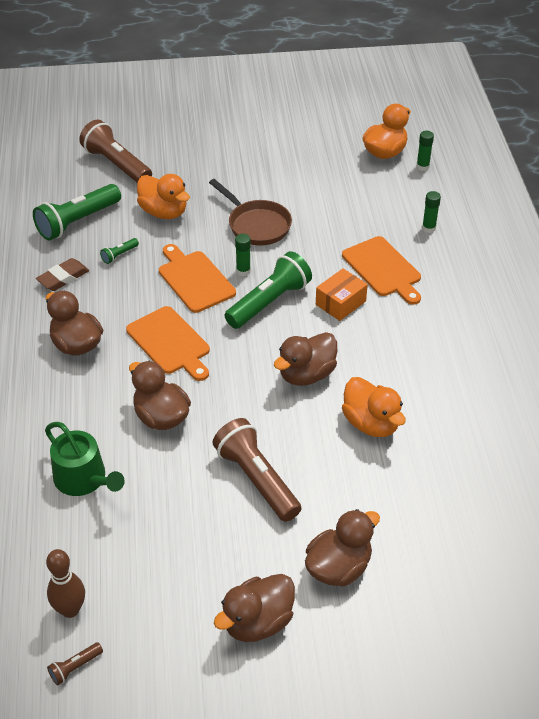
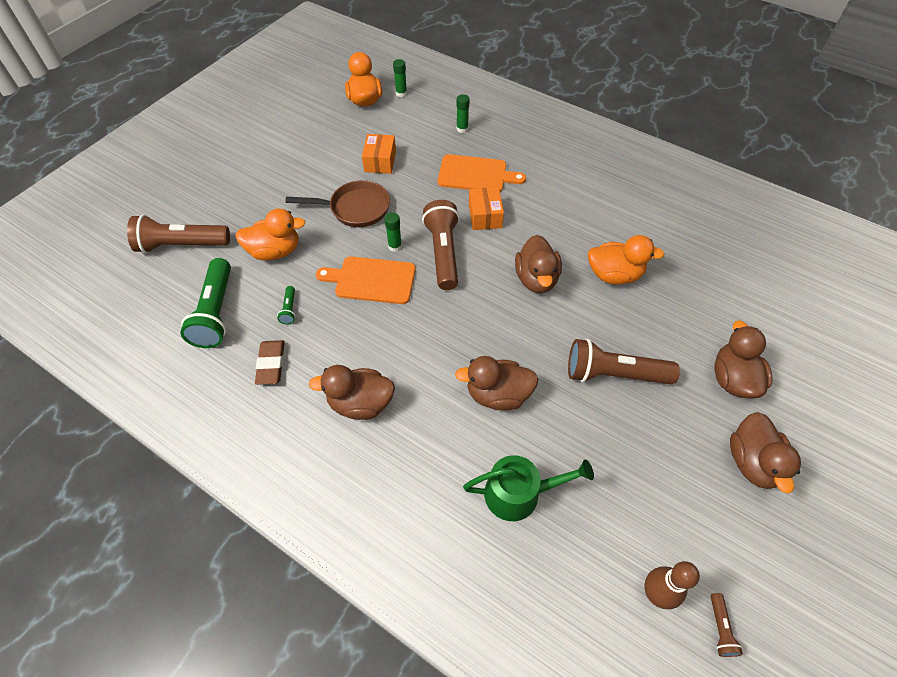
camera: 50 degrees left, 10 degrees up
orange cutting board [126,306,210,381] -> none
green flashlight [224,251,312,329] -> brown flashlight [422,200,460,290]
none -> orange box [362,134,396,174]

